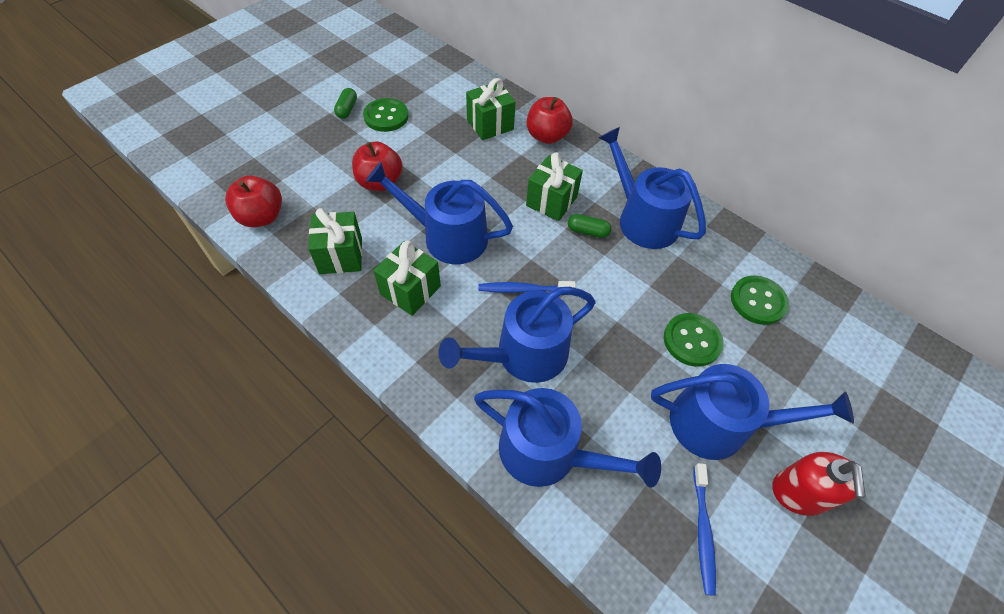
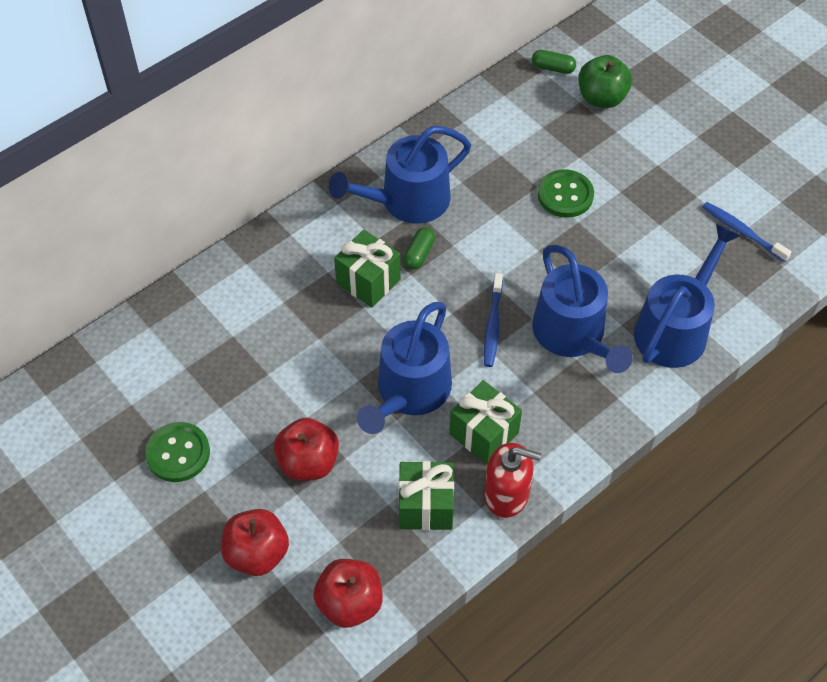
camera: 80 degrees left, 0 degrees up
green capsule [334,88,357,119] -> green capsule moved to [532,50,576,74]
green gift [466,78,515,140] -> none
red apple [527,97,573,144] -> red apple moved to [221,509,289,576]
blue watering can [651,364,854,460] -> none
blue toothbrush [694,463,716,596] -> blue toothbrush turned 150 degrees counterclockwise [703,202,791,262]
green button [731,275,789,325] -> none
red soap dispenser [772,452,866,516] -> red soap dispenser moved to [484,443,541,518]
none -> green apple [578,55,632,108]

